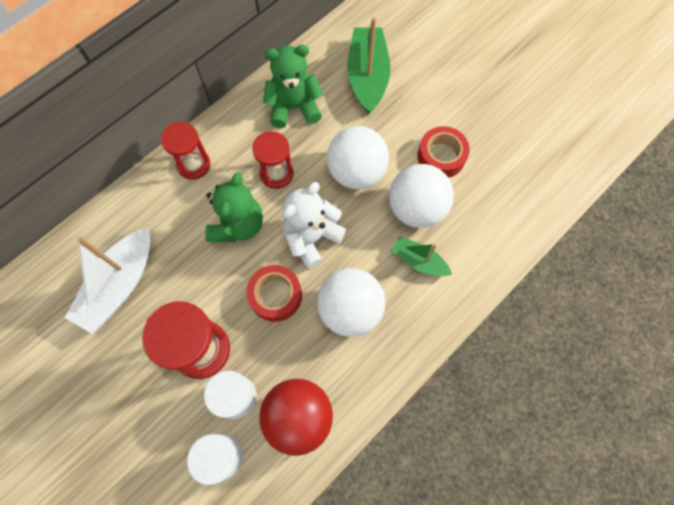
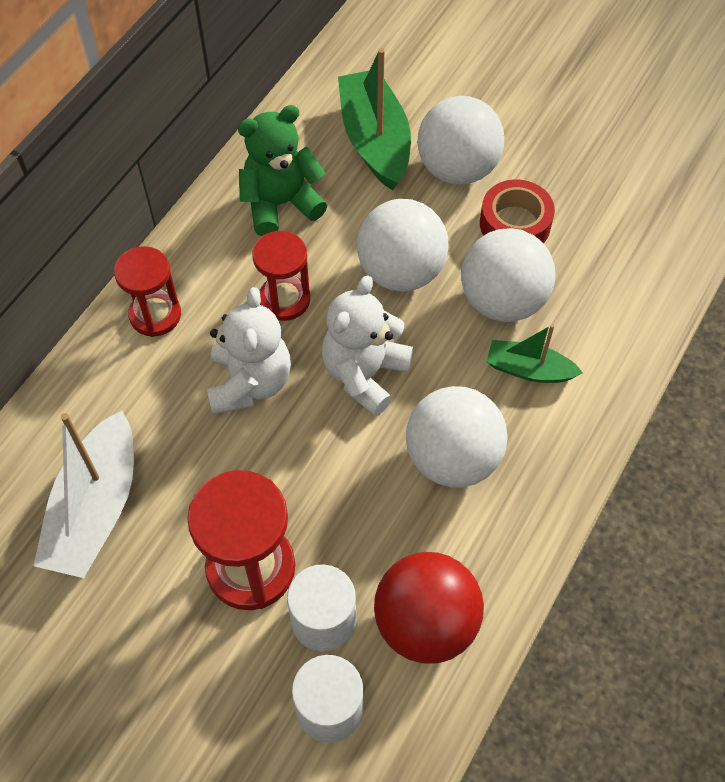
camera: 15 degrees left, 10 degrees down
green teddy bear [205,172,263,242] -> white teddy bear [207,287,291,414]
red tape [246,265,302,322] -> none
none -> white ball [417,96,505,185]

